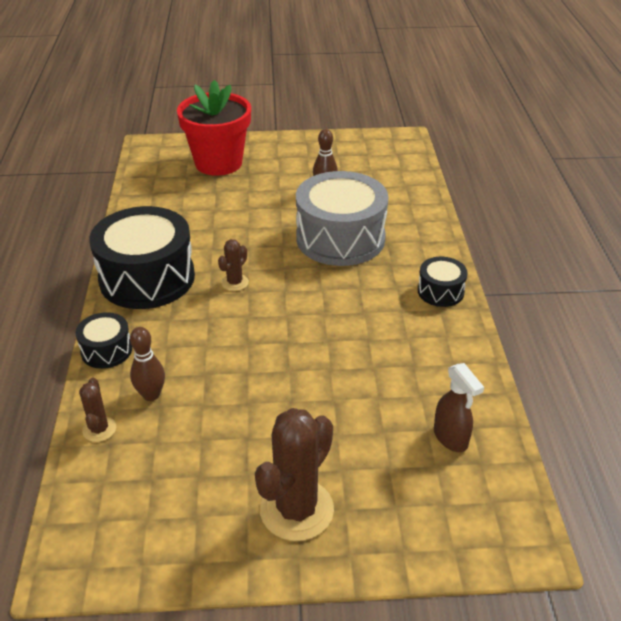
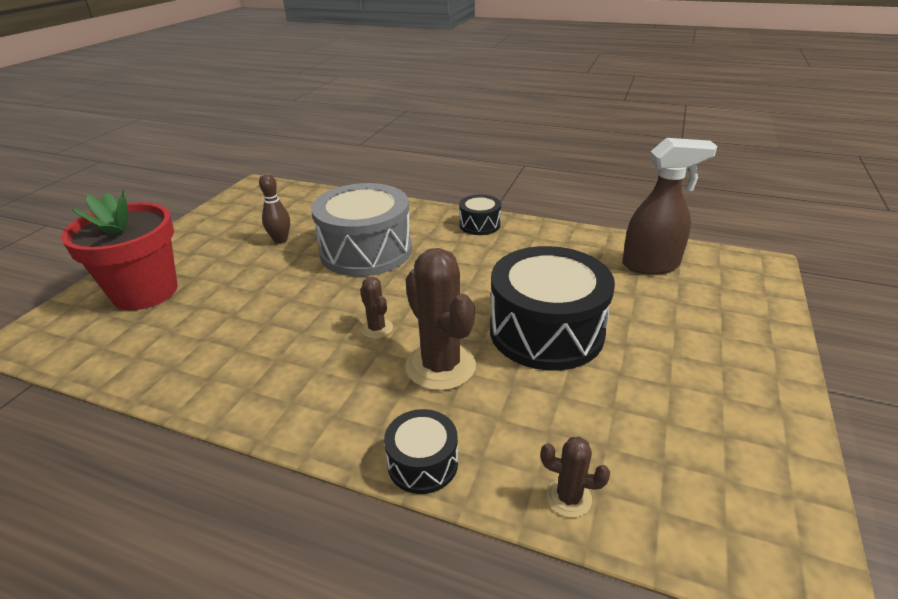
camera: 65 degrees left, 5 degrees down
black drum [89,206,195,309] -> black drum moved to [490,246,615,371]
brown bowling pin [130,327,165,401] -> none
brown cactus [255,408,334,541] -> brown cactus moved to [405,248,476,391]
brown spray bottle [434,363,484,452] -> brown spray bottle [622,138,717,275], size x1.59

